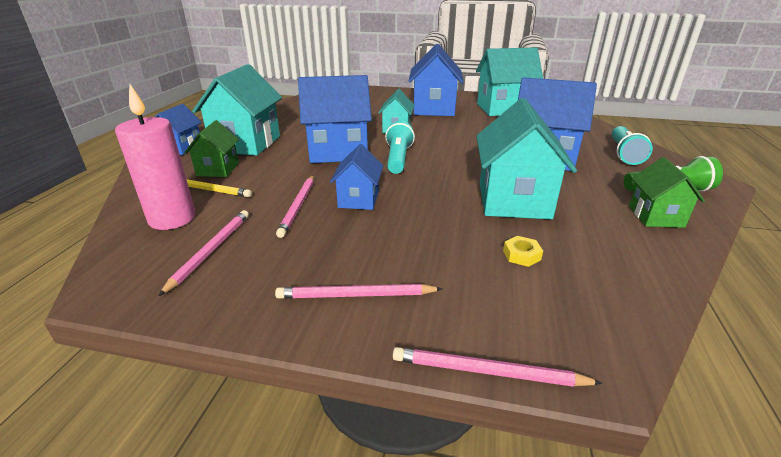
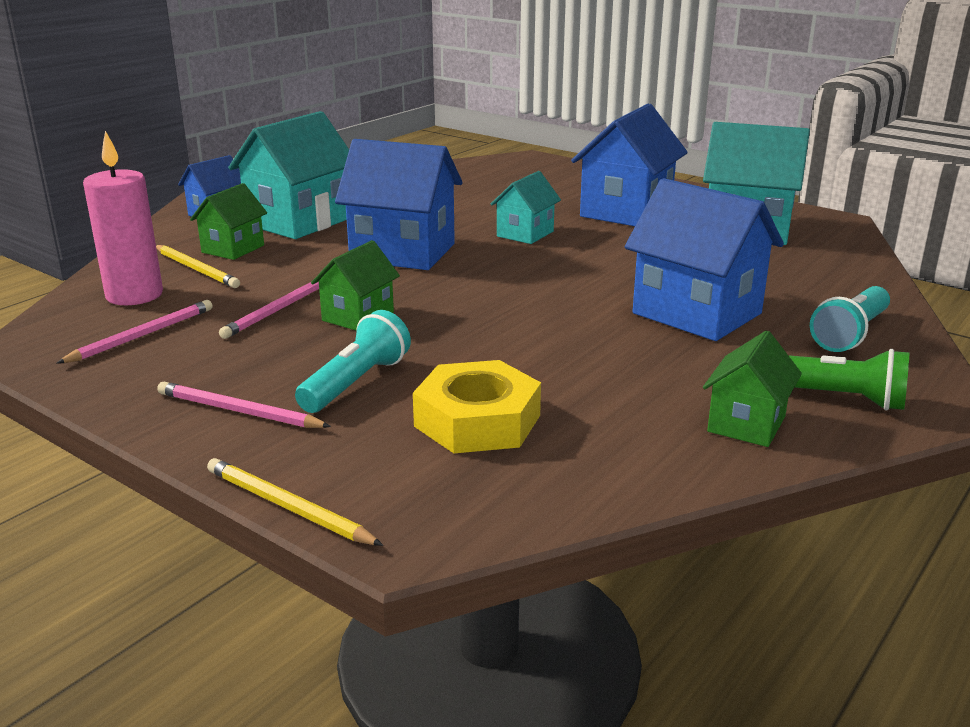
camera: 25 degrees right, 5 degrees down
blue house [330,144,383,210] -> green house [311,240,400,330]
turquoise flashlight [385,121,415,174] -> turquoise flashlight moved to [295,310,411,413]
pink pencil [393,347,603,387] -> yellow pencil [207,458,383,546]
turquoise house [476,98,577,219] -> none
yellow nut [503,236,543,267] -> yellow nut [413,360,541,453], size x2.40

